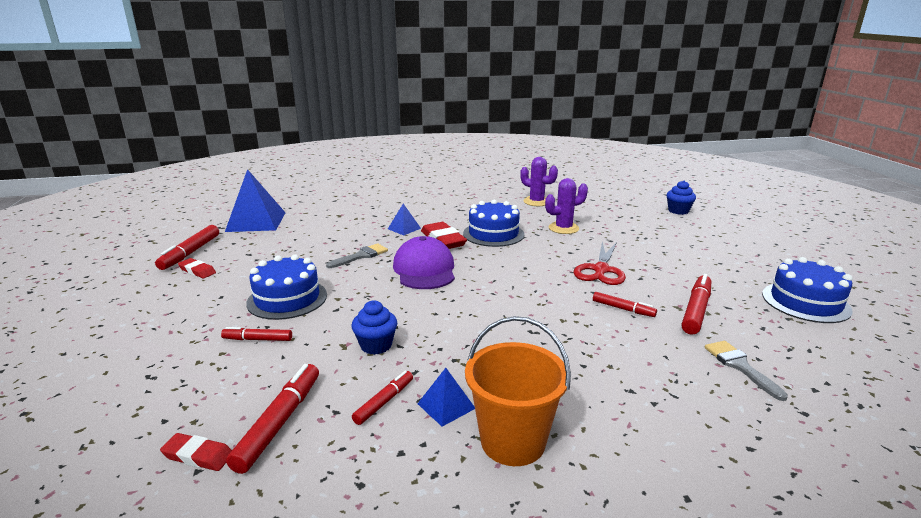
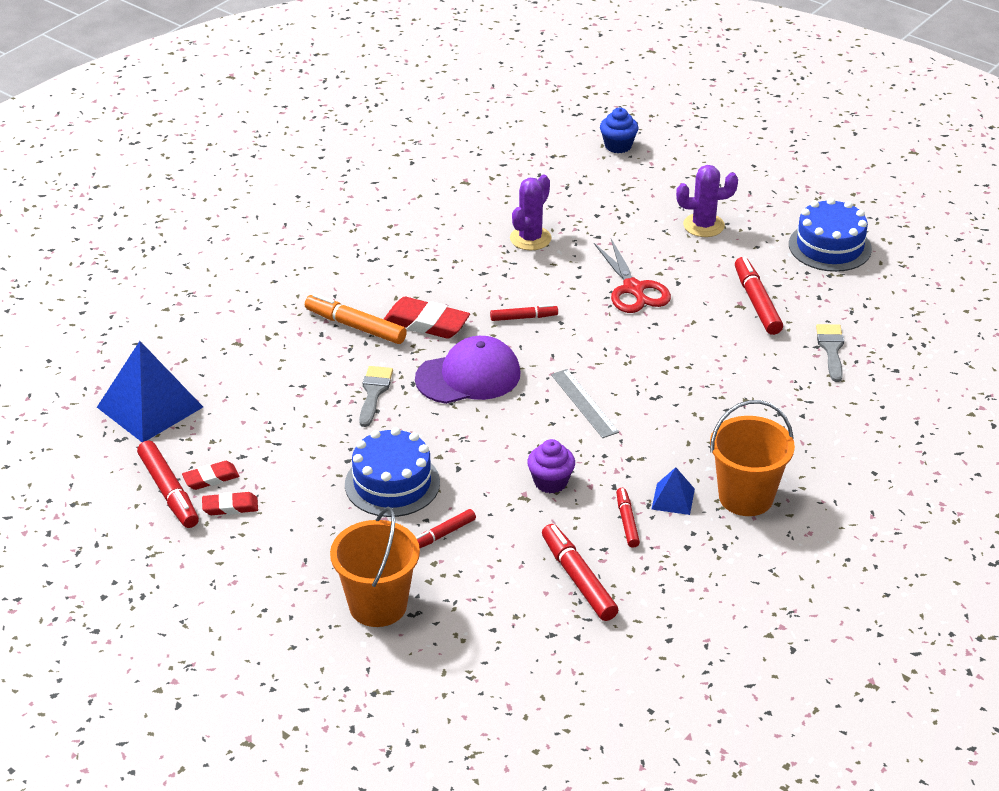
camera: 40 degrees left, 15 degrees up
red eraser [160,433,232,471] -> red eraser moved to [182,461,240,490]
blue cupcake [352,300,397,355] -> purple cupcake [527,439,575,493]
blue pyramid [388,204,421,235] -> orange marker [305,293,407,344]
purple cap [393,236,455,289] -> purple cap turned 120 degrees clockwise [415,336,520,404]
blue cake [463,200,524,247] -> none
purple cactus [520,157,558,206] -> purple cactus moved to [676,165,738,237]
red marker [593,292,657,317] -> red marker moved to [490,304,558,321]
grey brush [705,341,788,401] -> grey brush turned 60 degrees clockwise [816,324,844,382]
none -> orange bucket [330,507,420,627]
none -> grey ruler [551,369,619,438]

